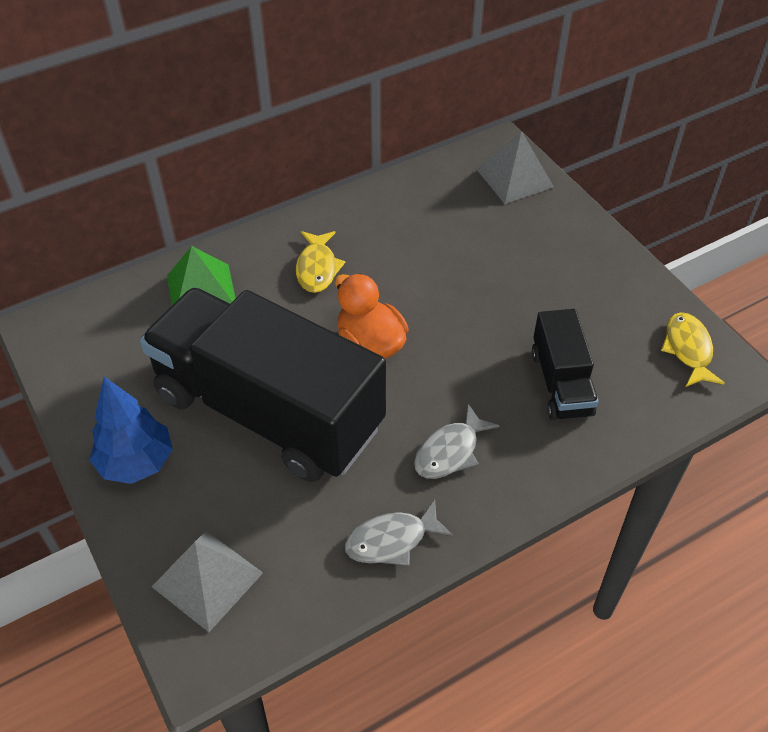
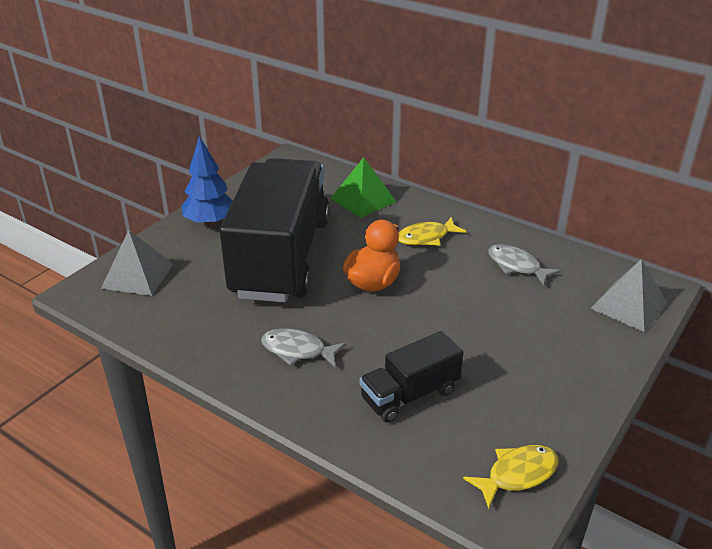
camera: 65 degrees right, 15 degrees down
grey fish [345,499,453,566] -> grey fish moved to [488,244,561,286]

